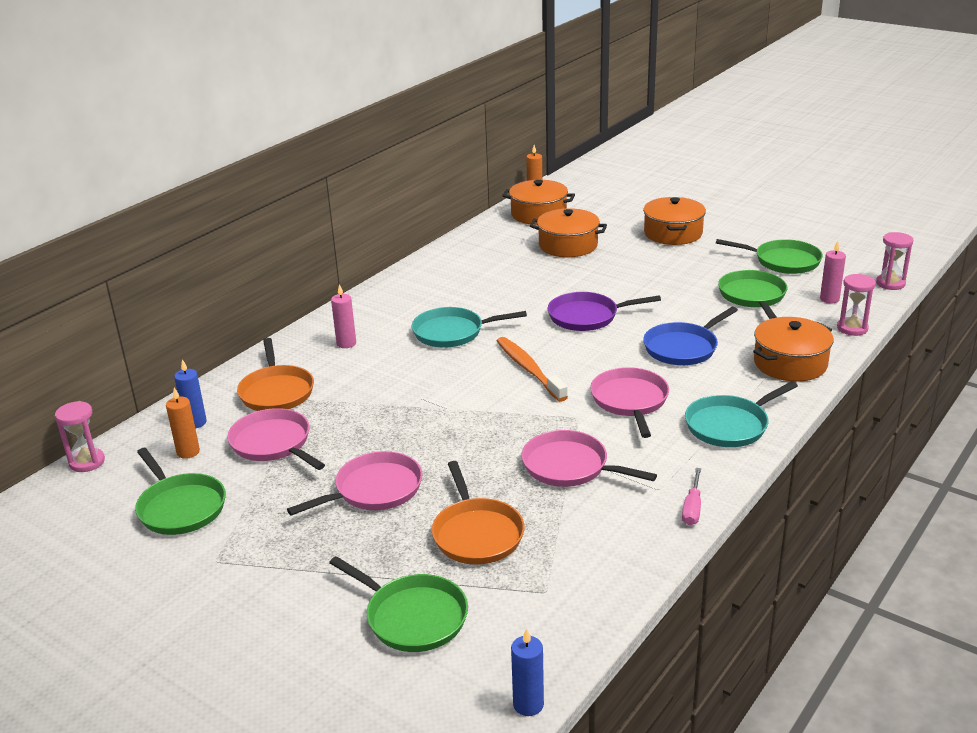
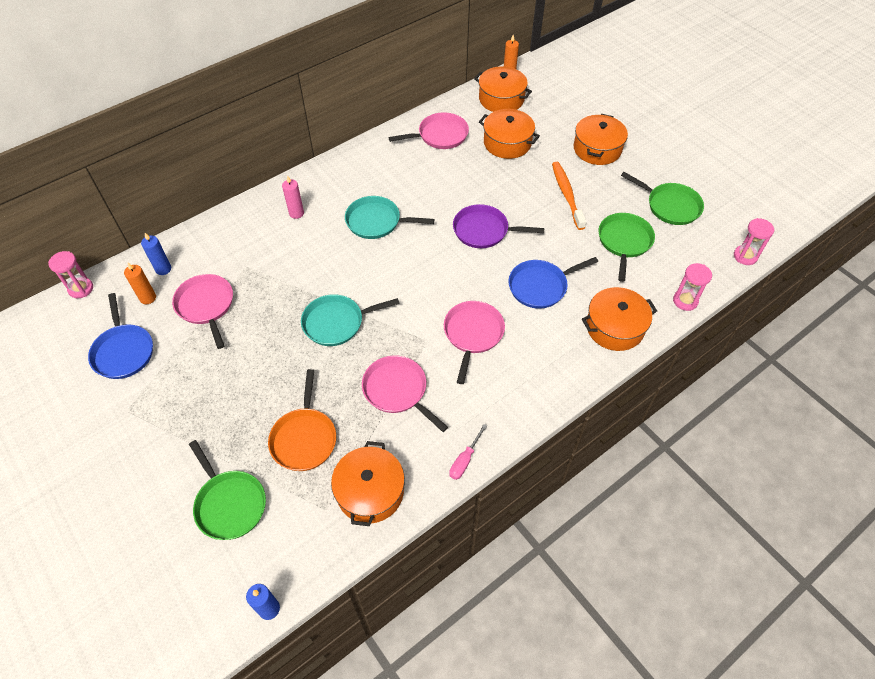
camera: 15 degrees right, 25 degrees up
green pan [135,448,226,535] -> blue pan [88,293,153,379]
orange pan [237,338,314,411] -> none
pink pan [287,451,422,516] -> pink pan moved to [388,112,469,149]
orange toothbrush [497,337,568,402] -> orange toothbrush moved to [552,162,587,230]
turquoise pan [685,381,798,447] -> turquoise pan moved to [301,294,400,346]
pink candle [820,241,846,303] -> none
none -> orange pot [331,441,405,526]

